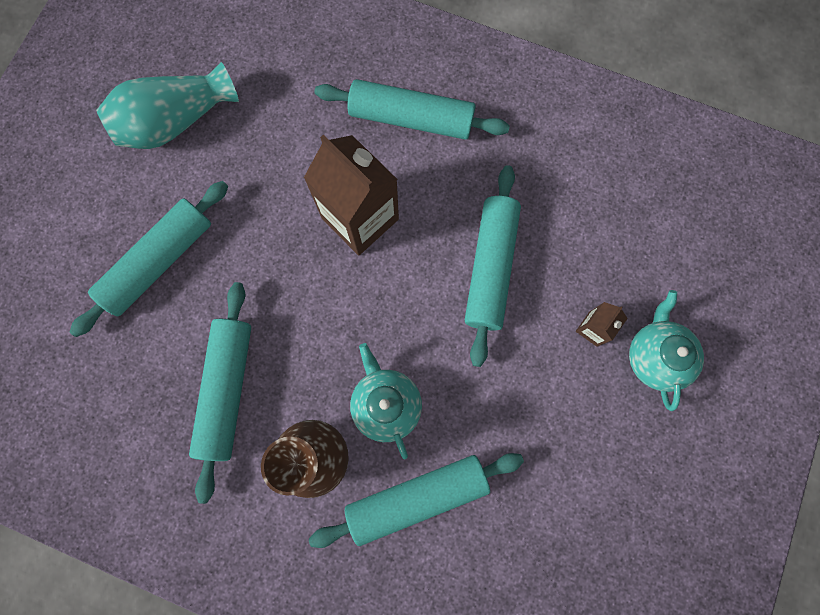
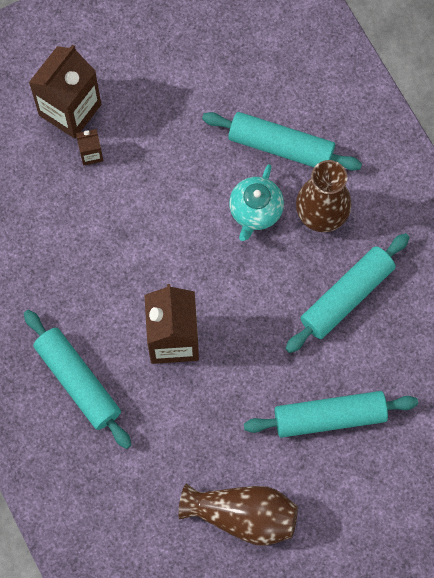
camera: 140 degrees left, 5 degrees down
turquoise vase [96,62,239,149] -> brown vase [178,483,298,546]
turquoise rolling pin [465,165,521,367] -> none
turquoise teapot [629,290,704,411] -> brown carton [29,45,101,139]

